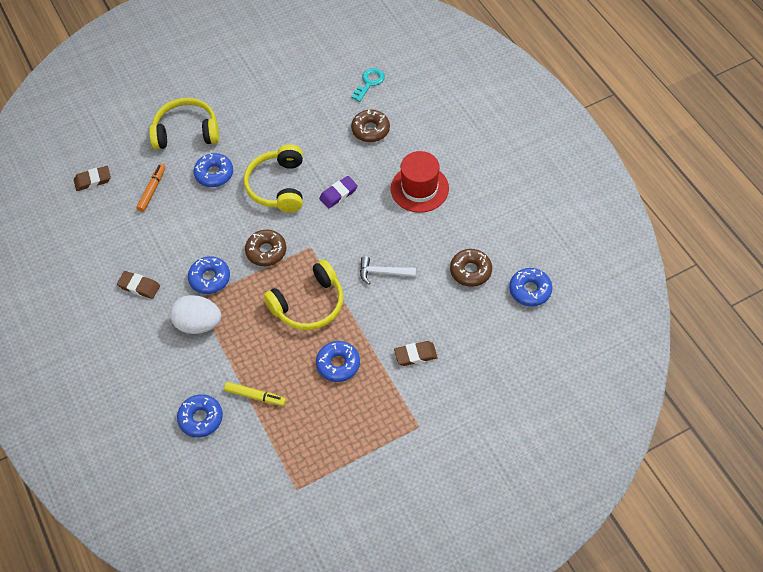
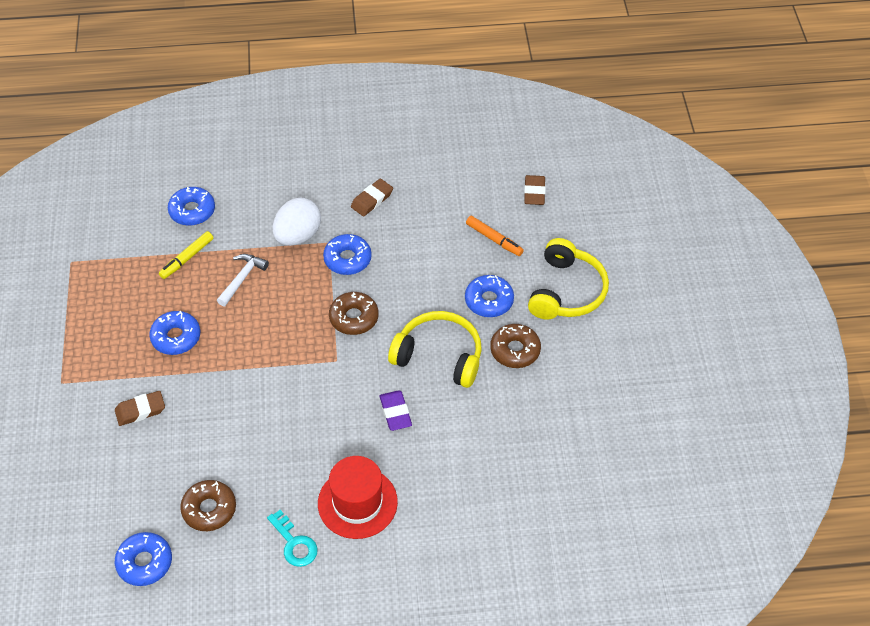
camera: 110 degrees right, 5 degrees down
yellow headphones [263,260,343,330] -> none
turquoise key [351,68,385,102] -> turquoise key moved to [267,510,318,567]
brown donut [351,110,390,142] -> brown donut moved to [490,324,541,368]
white hammer [360,256,416,285] -> white hammer moved to [217,254,269,306]
brown eraser [394,341,438,366] -> brown eraser turned 60 degrees clockwise [115,391,165,426]

